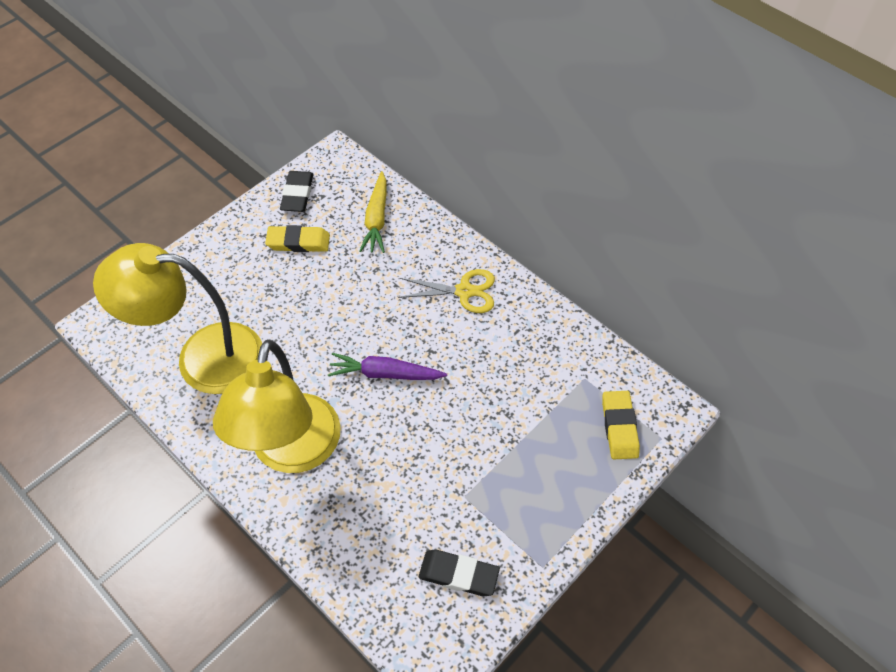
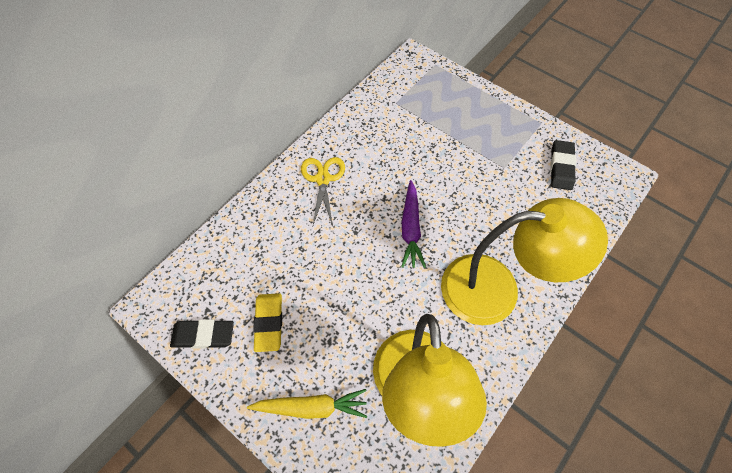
camera: 95 degrees left, 5 degrees up
yellow carrot [359,171,386,253] -> yellow carrot moved to [247,389,367,419]
yellow eraser [602,391,640,459] -> none

